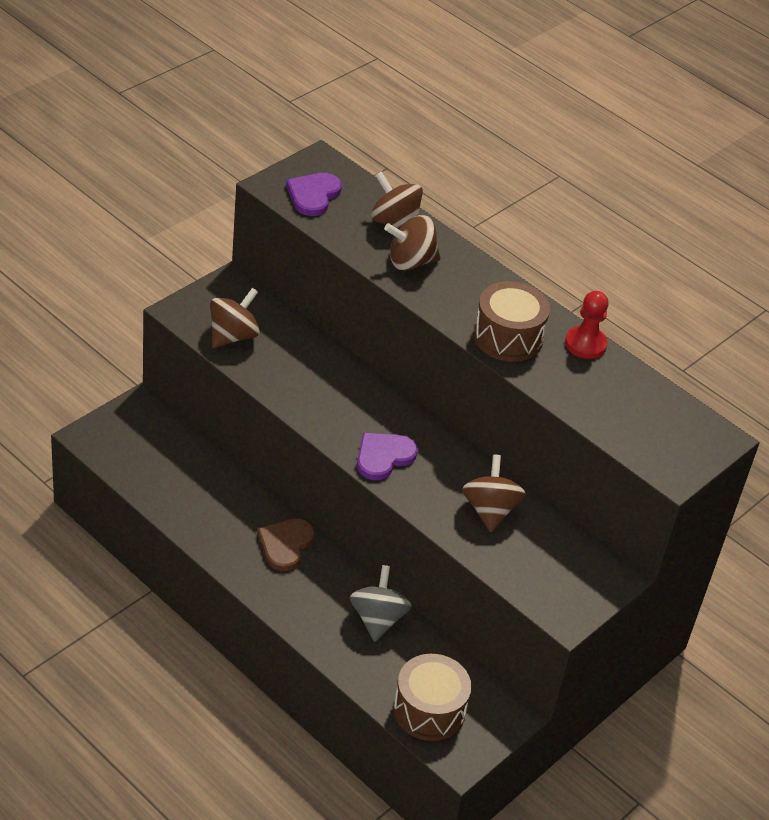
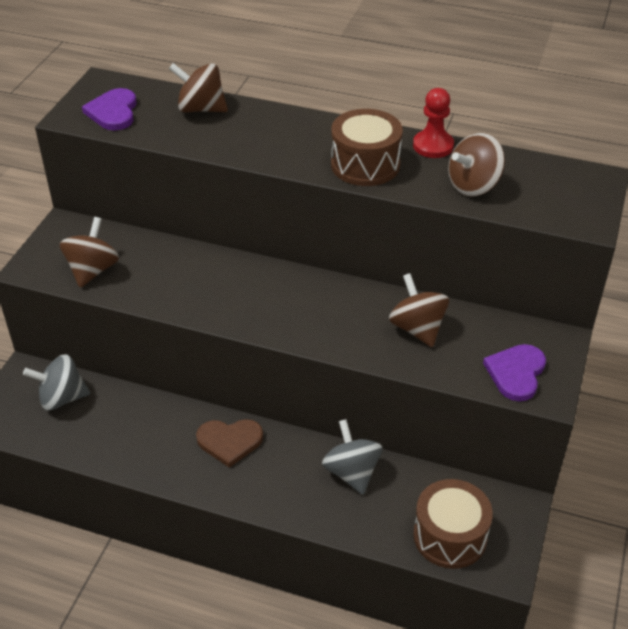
camera: 20 degrees left, 0 degrees up
brown heart [257,518,315,571] -> brown heart turned 90 degrees counterclockwise [196,419,263,468]
purple heart [357,433,418,480] -> purple heart moved to [483,344,546,401]
brown spinning top [384,215,441,271] -> brown spinning top moved to [448,133,505,196]
none -> grey spinning top [23,354,91,411]

